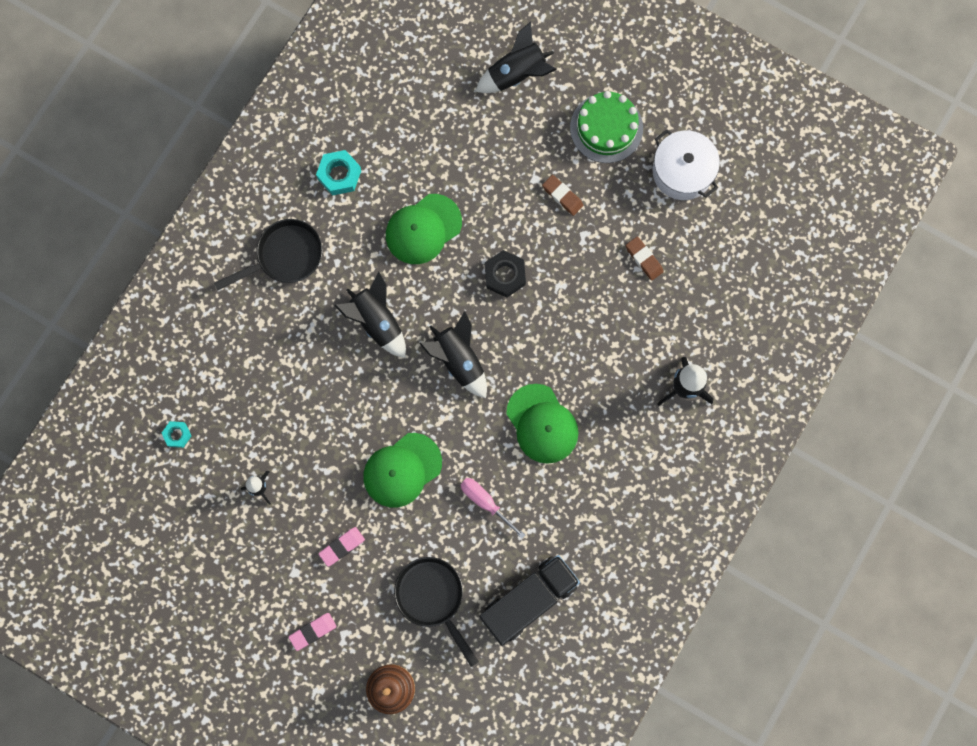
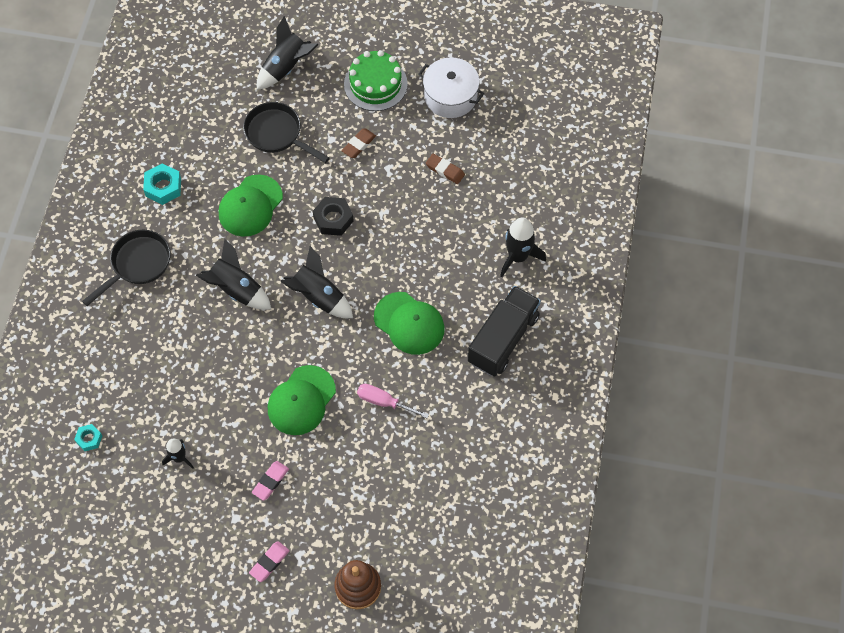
camera: 20 degrees left, 15 degrees down
black pan [394,557,479,667] -> black pan moved to [243,102,329,163]
black truck [479,555,580,646] -> black truck moved to [468,286,541,377]
brown eraser [542,175,583,216] -> brown eraser turned 75 degrees counterclockwise [342,128,376,158]

